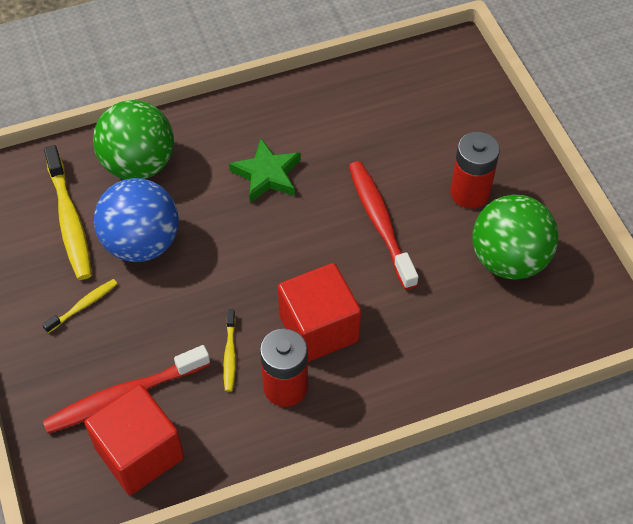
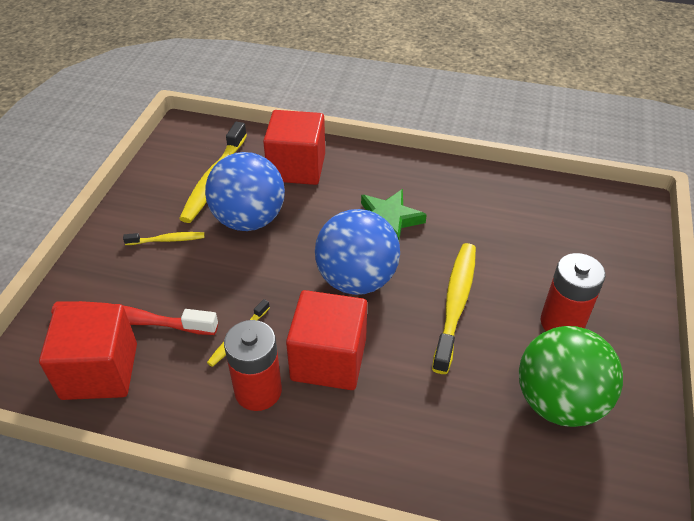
camera: 35 degrees right, 10 degrees down
green ball [93,100,174,179] -> red cube [263,110,325,185]
red toothbrush [349,161,418,290] -> yellow toothbrush [432,243,476,374]
none -> blue ball [315,209,400,295]

